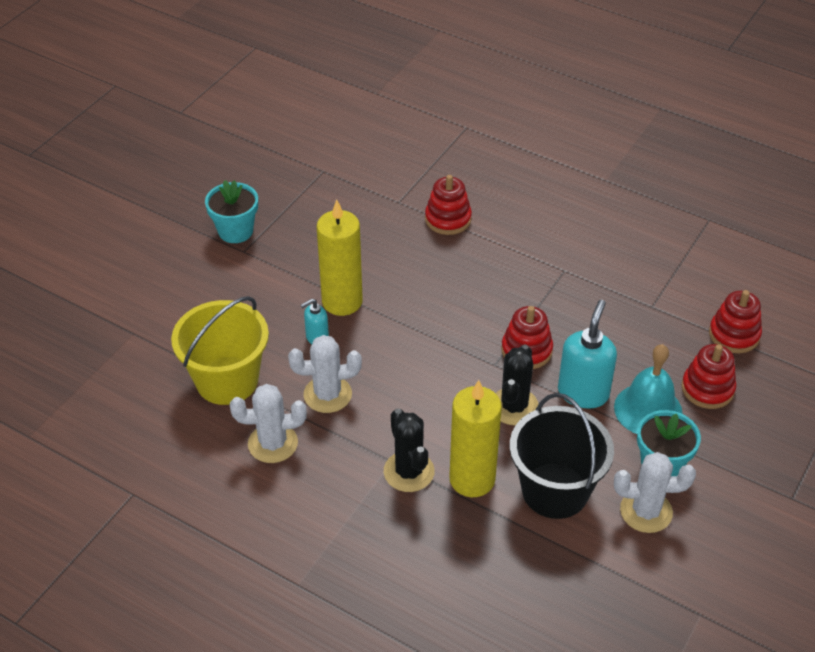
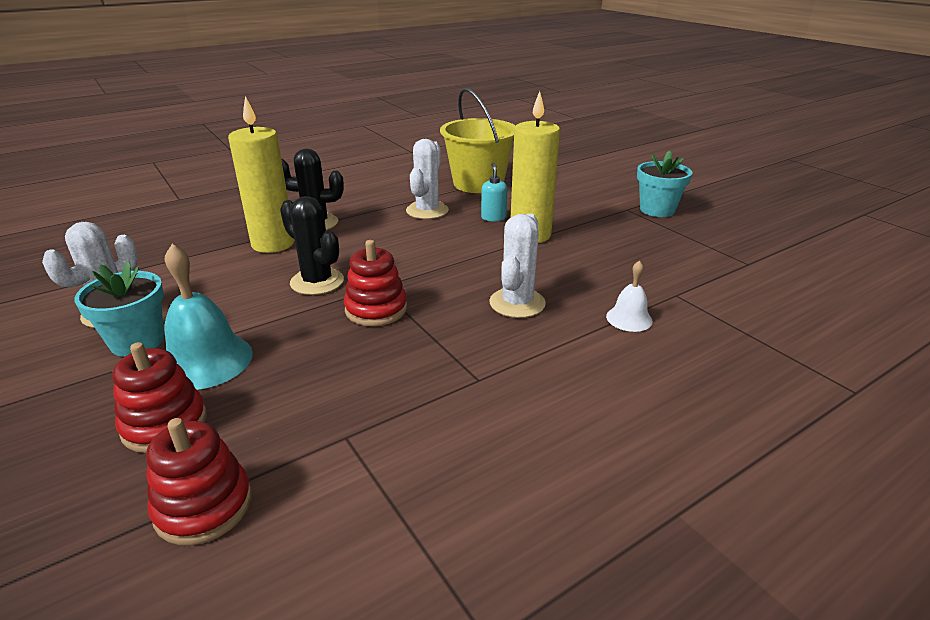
camera: 115 degrees right, 15 degrees down
white cactus [230,384,307,463] -> white cactus moved to [489,214,546,318]
red stacking toy [425,175,472,235] -> white bell [606,260,653,332]
black bucket [510,393,614,519] -> none
turquoise soap dispenser [558,300,617,409] -> none

